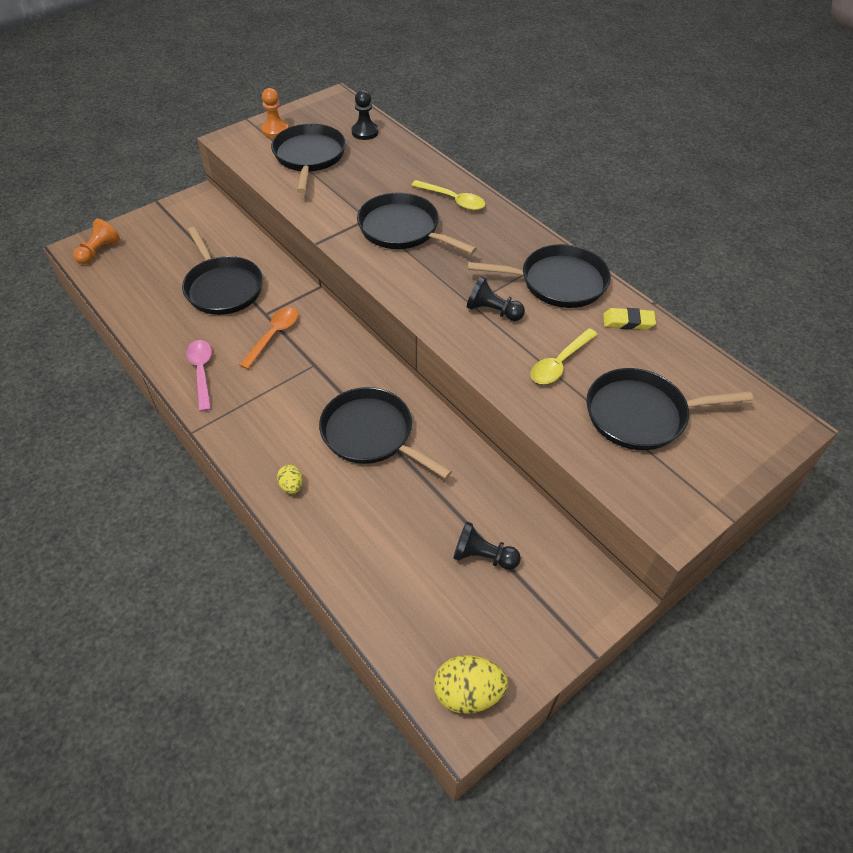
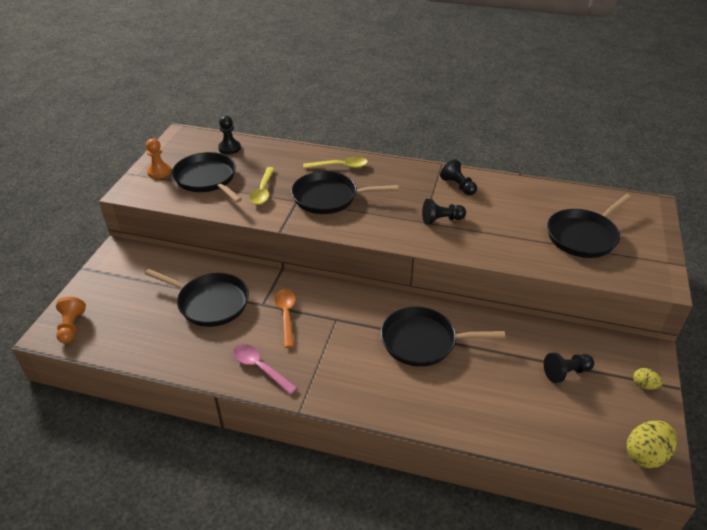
camera: 35 degrees left, 10 degrees down
yellow egg [277,465,303,494] -> yellow egg moved to [633,368,663,390]
black pan [468,244,611,308] -> black pawn [440,159,477,195]
yellow spoon [531,328,598,384] -> yellow spoon moved to [249,167,275,205]
yellow eraser [603,308,656,330] -> none

